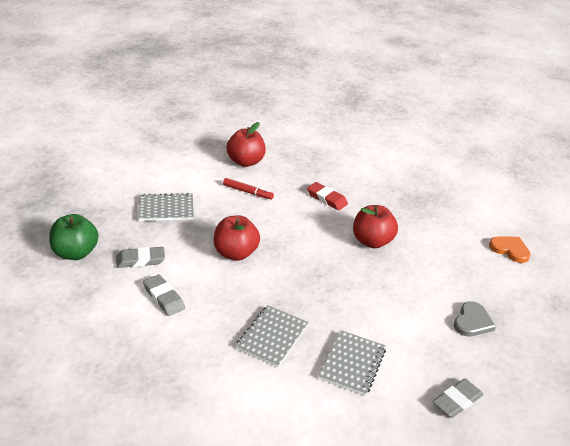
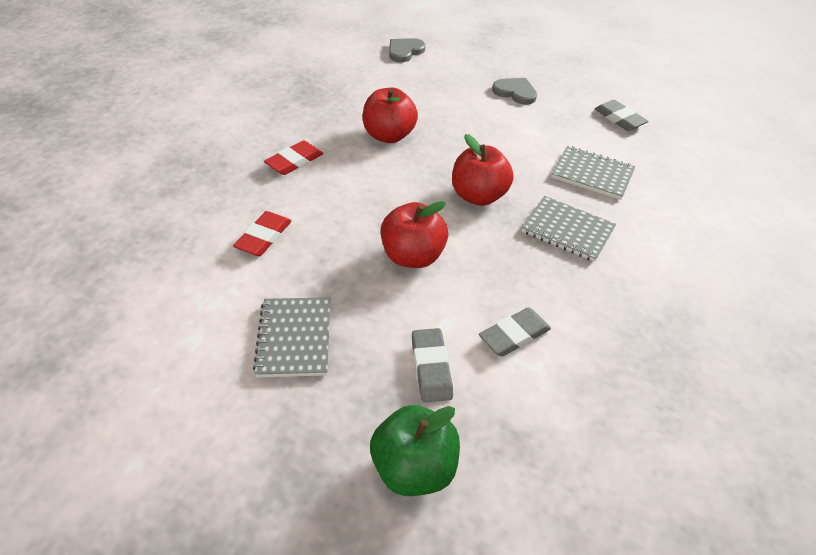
camera: 85 degrees left, 10 degrees up
red marker [223,178,274,199] -> red eraser [233,211,291,256]
red apple [227,122,266,167] -> red apple moved to [452,134,514,206]
orange heart [489,236,531,263] -> grey heart [389,38,426,62]

